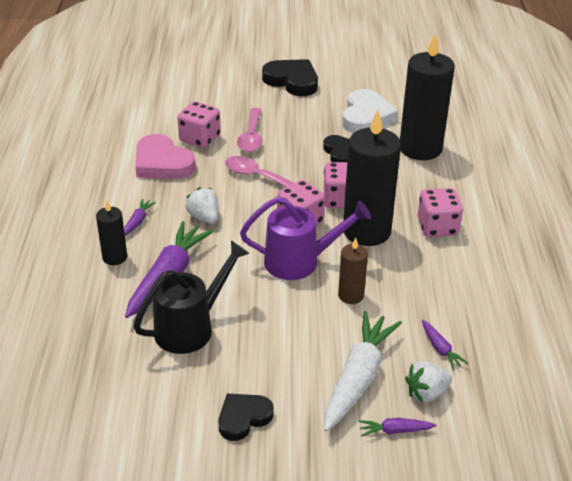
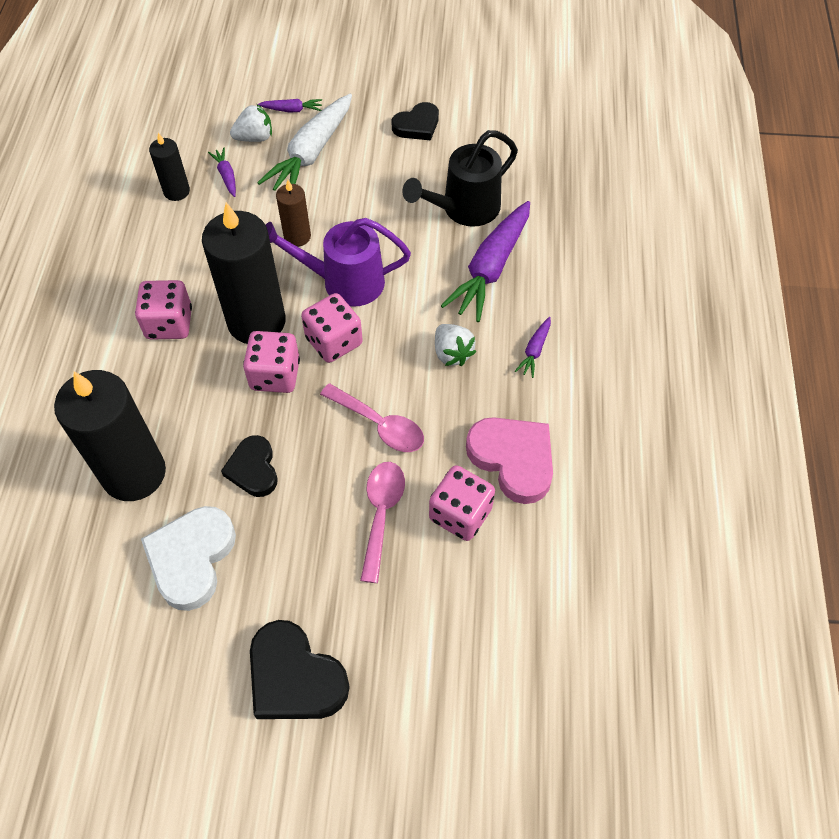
camera: 175 degrees left, 20 degrees up
black candle [96,201,127,265] -> black candle moved to [149,133,190,201]

